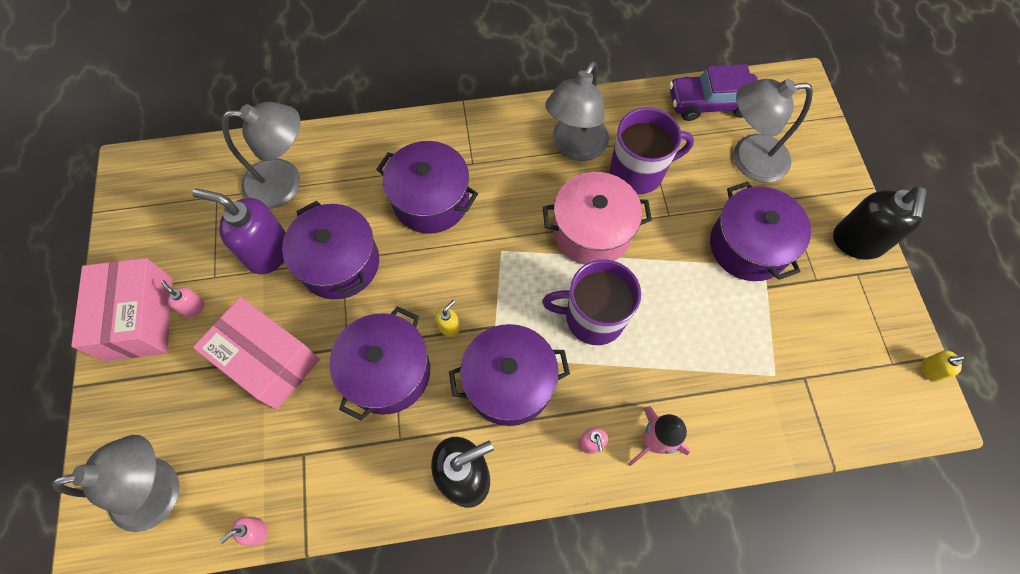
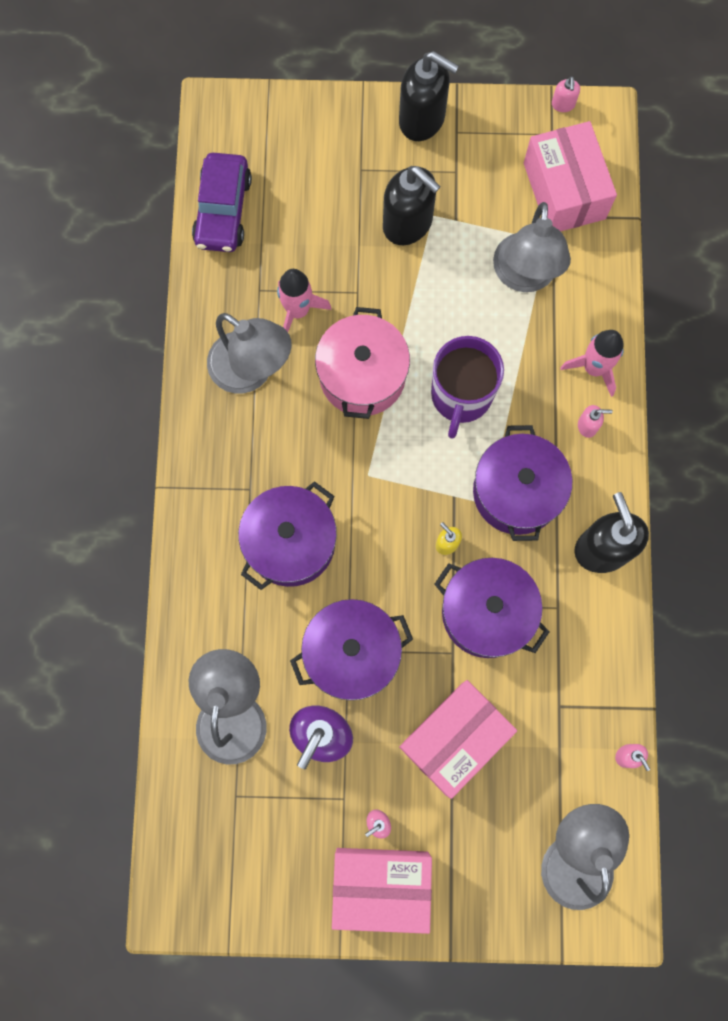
camera: 80 degrees left, 10 degrees up
purple mug [610,108,694,194] -> pink rocket [277,269,331,332]
purple pot [710,182,811,281] -> black soap dispenser [383,166,441,245]
grey lamp [733,79,813,183] -> grey lamp moved to [493,202,571,292]
yellow soap dispenser [921,350,965,382] -> pink soap dispenser [552,76,580,112]
none -> pink box [524,121,617,231]

